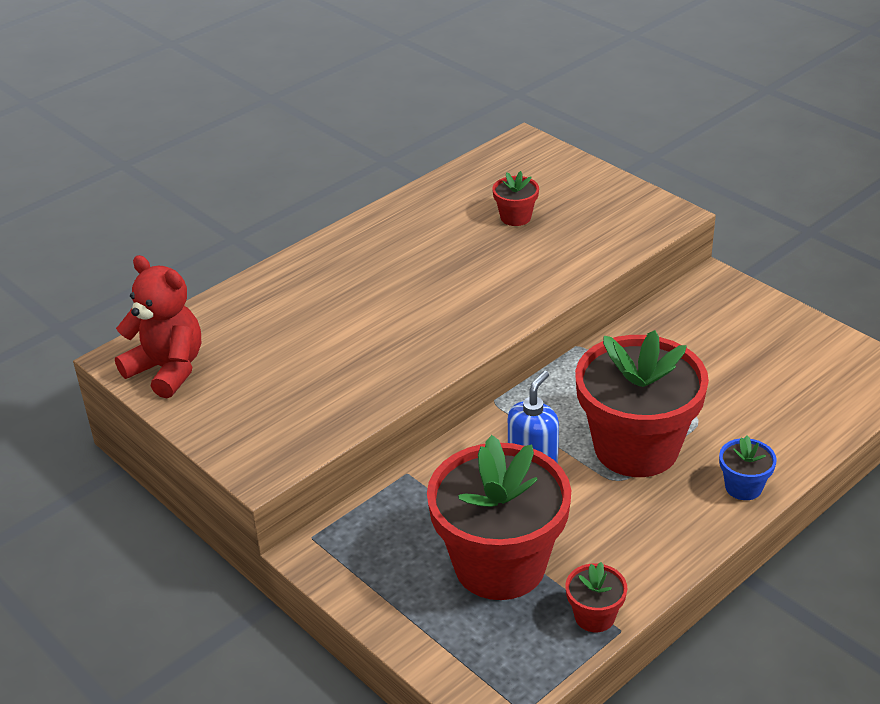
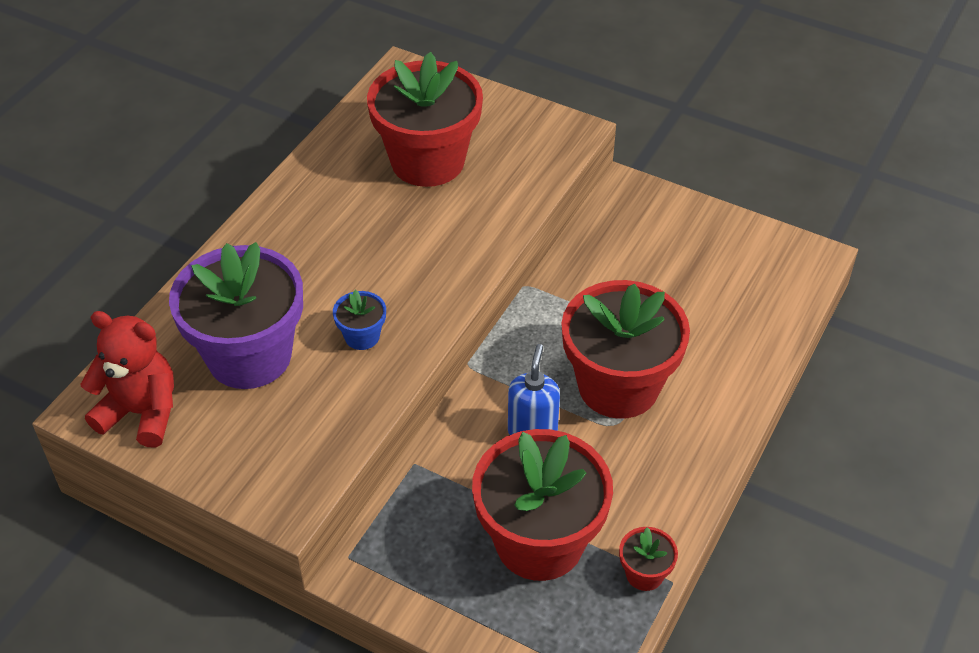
camera: 20 degrees left, 10 degrees up
red flower pot [492,171,539,226] -> red flower pot [367,52,483,187], size x2.37
blue flower pot [719,436,777,500] -> blue flower pot moved to [333,290,386,350]
none -> purple flower pot [169,242,303,389]

